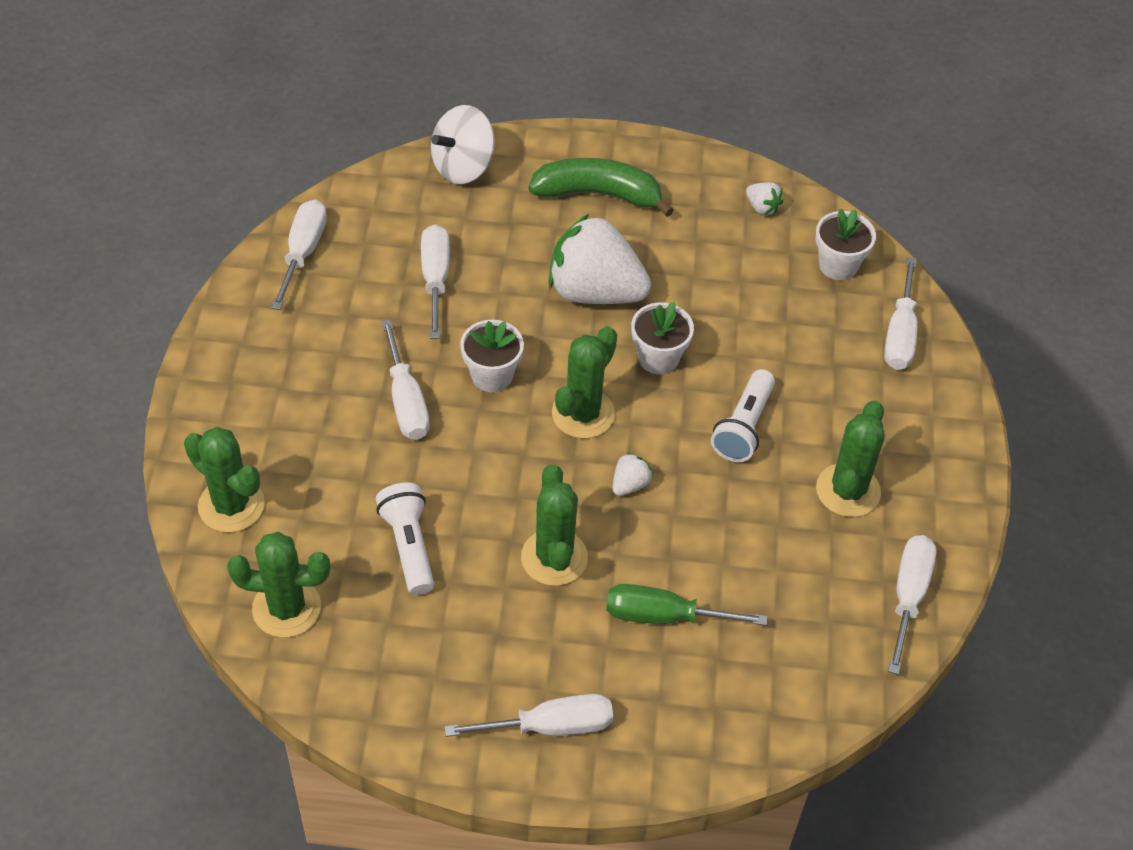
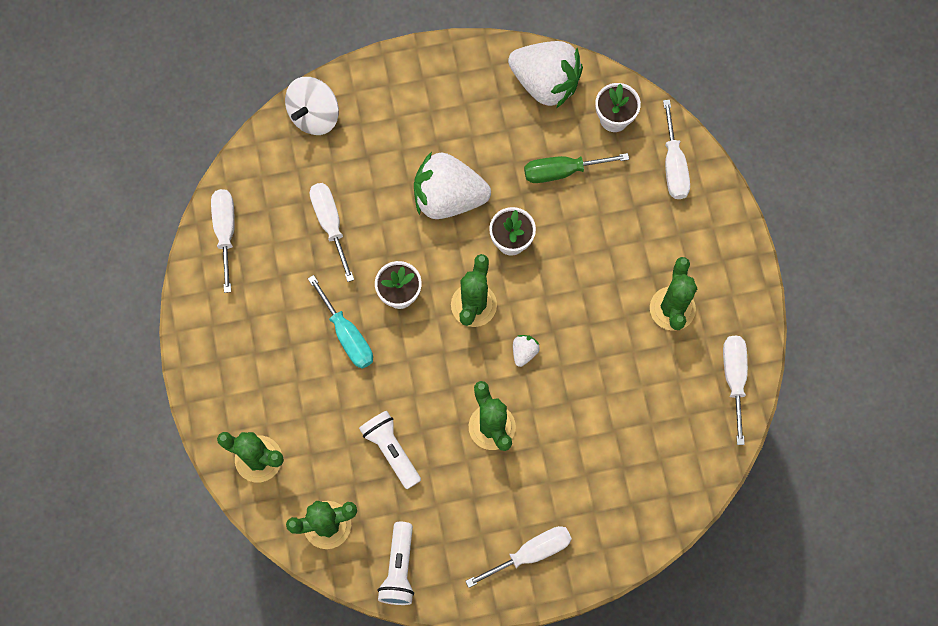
camera: 15 degrees left, 20 degrees up
white screwdriver [381,319,429,440] -> turquoise screwdriver [308,275,373,369]
green banana [528,158,674,217] -> none
green screwdriver [606,584,768,626] -> green screwdriver moved to [524,153,629,183]
white flashlight [711,369,775,462] -> white flashlight moved to [378,522,414,605]
white strawberry [746,182,783,215] -> white strawberry [508,41,583,108], size x2.46

